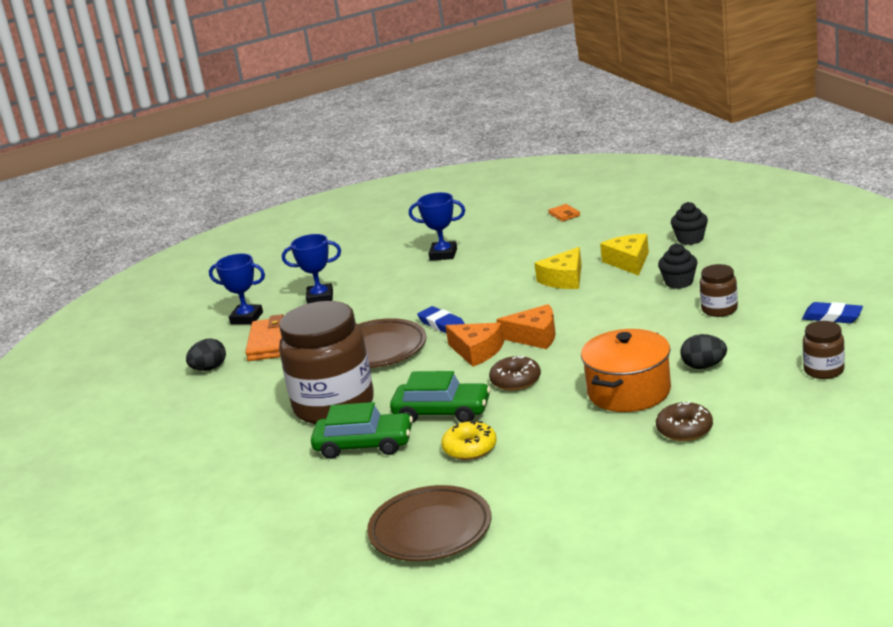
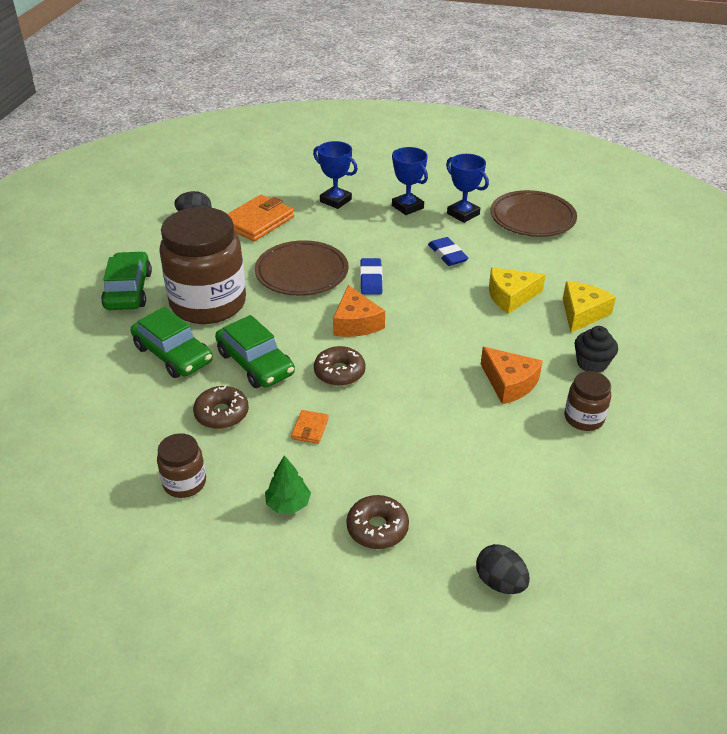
camera: 35 degrees right, 15 degrees up
blue trophy [209,253,265,324] -> blue trophy moved to [392,147,428,215]
brown plate [367,485,491,561] -> brown plate moved to [491,190,577,237]
yellow donut [441,421,497,460] -> brown donut [193,386,249,429]
orange cheese [496,304,556,349] -> orange cheese moved to [481,347,543,404]
orange wallet [548,204,580,222] -> orange wallet moved to [291,410,329,444]
orange pot [581,329,671,412] -> none
black cupcake [671,202,708,245] -> none
black egg [680,334,727,369] -> black egg moved to [476,544,530,594]
blue eraser [802,302,863,323] -> blue eraser moved to [428,237,469,266]
brown jar [803,321,845,379] -> brown jar moved to [157,433,206,498]
none -> green car [101,251,152,310]
none -> green tree [265,455,311,513]

